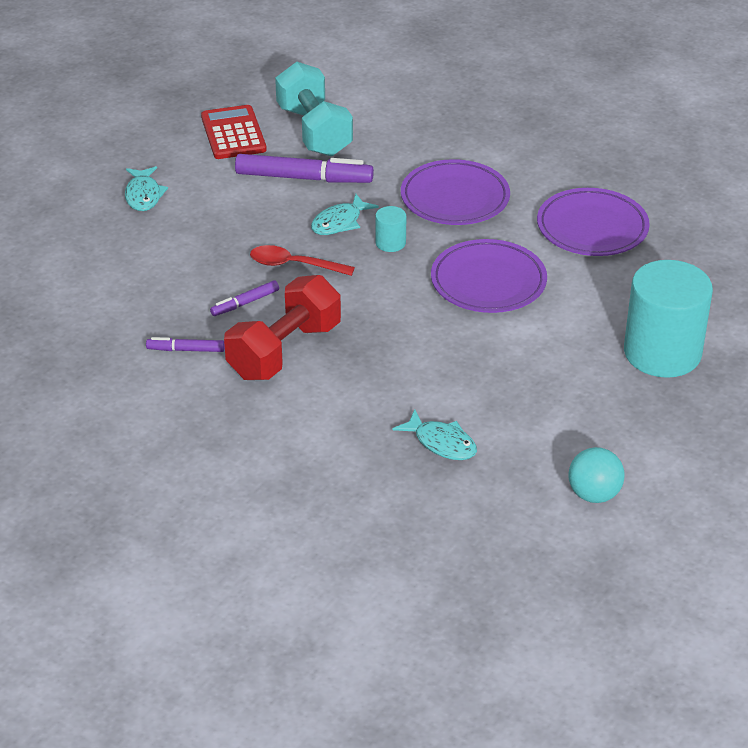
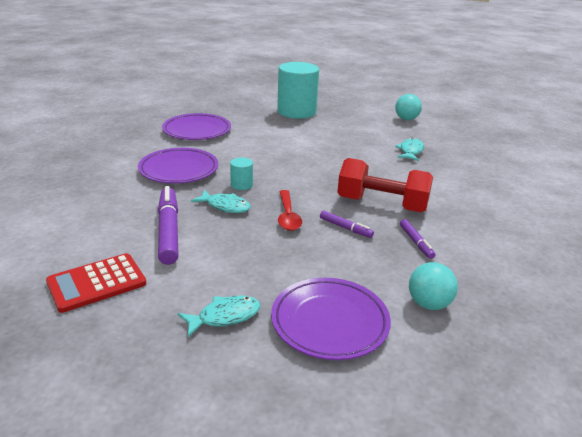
camera: 110 degrees left, 10 degrees down
turquoise dumbbell [275,62,353,156] -> none
purple plate [431,239,547,313] -> purple plate moved to [271,278,391,360]
none -> turquoise ball [409,262,458,310]

